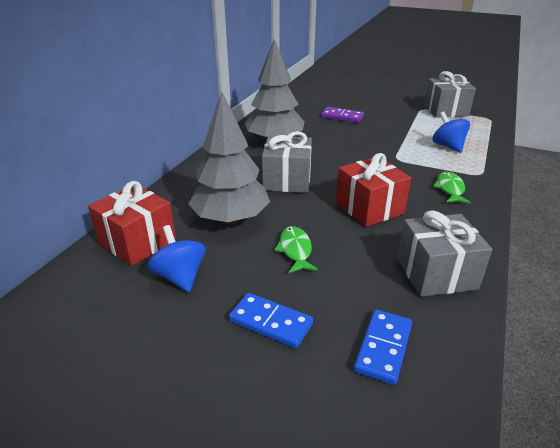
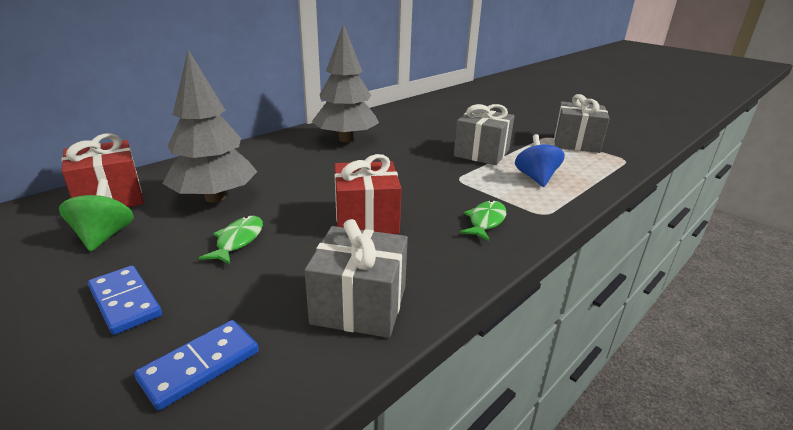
camera: 20 degrees right, 5 degrees down
blue spinning top [148,225,205,292] -> green spinning top [59,179,134,252]
grey gift [262,131,312,193] -> grey gift moved to [454,104,515,165]
purple domino [321,107,364,123] -> none

